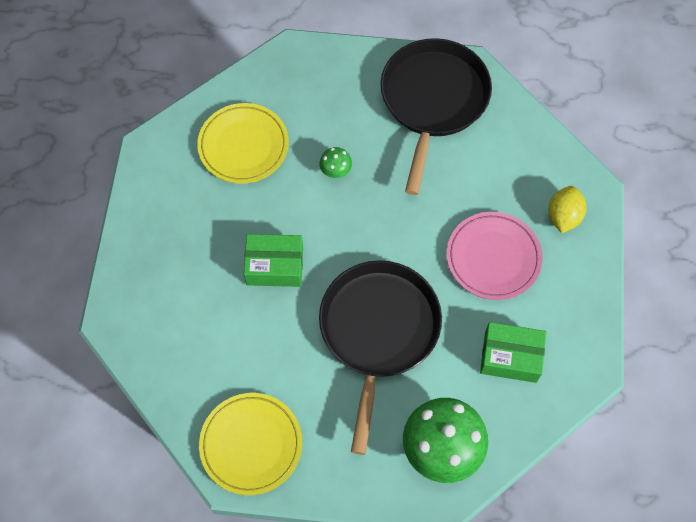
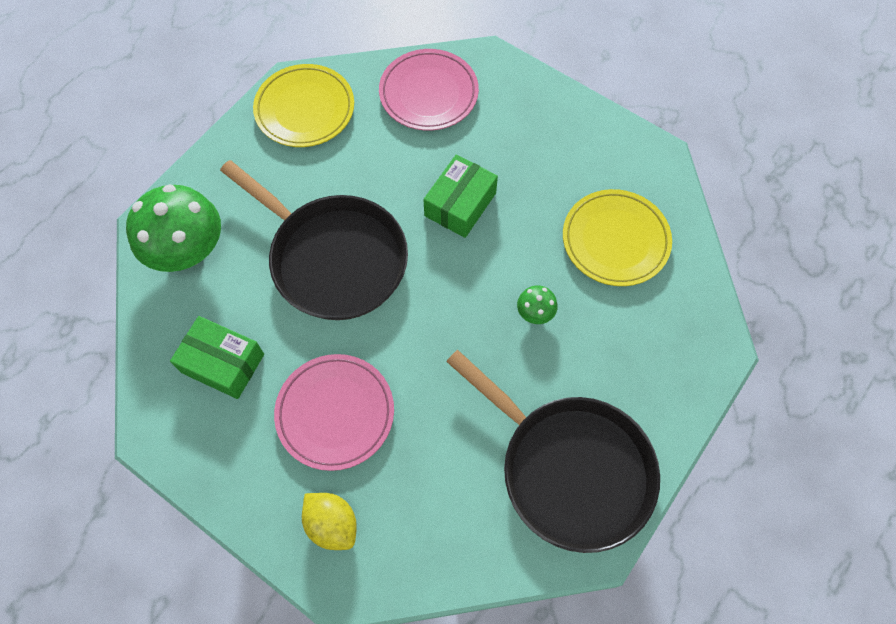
camera: 120 degrees right, 0 degrees up
green box [480,322,546,383] -> green box turned 75 degrees clockwise [170,316,264,399]
none -> pink plate [379,49,479,131]

